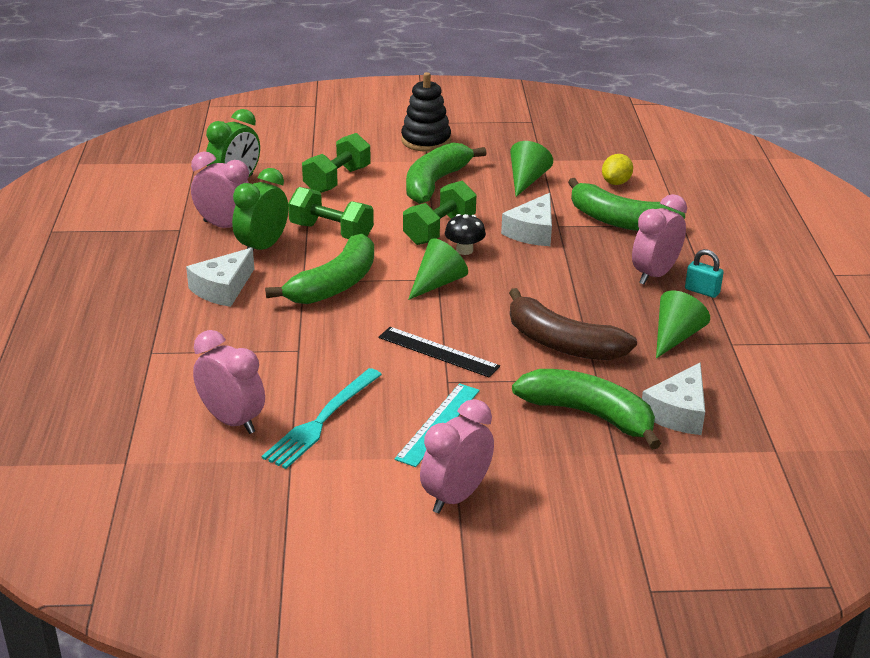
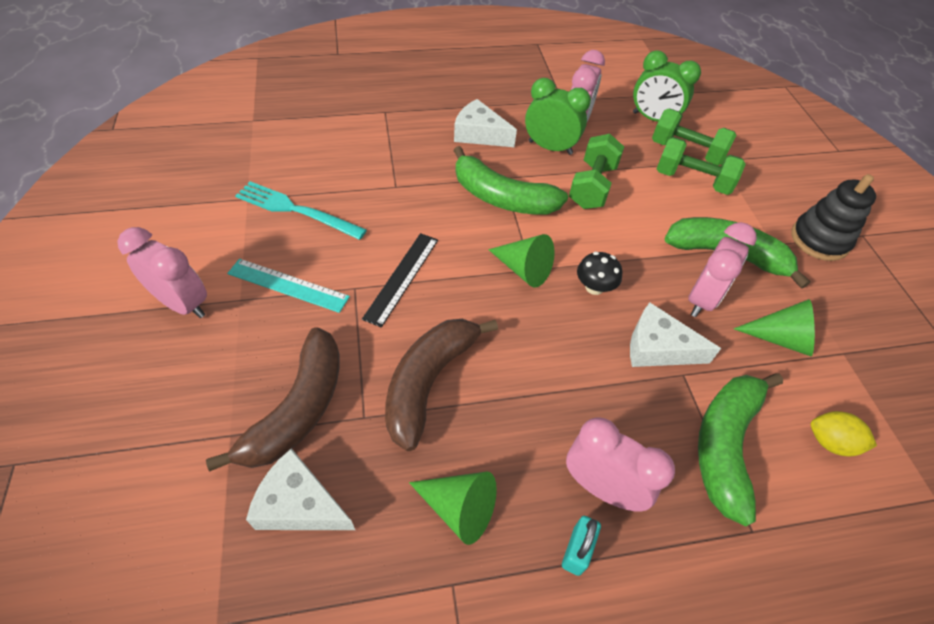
camera: 80 degrees right, 20 degrees up
pink clock [193,330,265,434] -> pink clock moved to [688,222,757,317]
green dumbbell [403,181,476,245] -> green dumbbell moved to [652,109,737,165]
green banana [512,369,661,449] -> brown banana [206,327,339,472]

